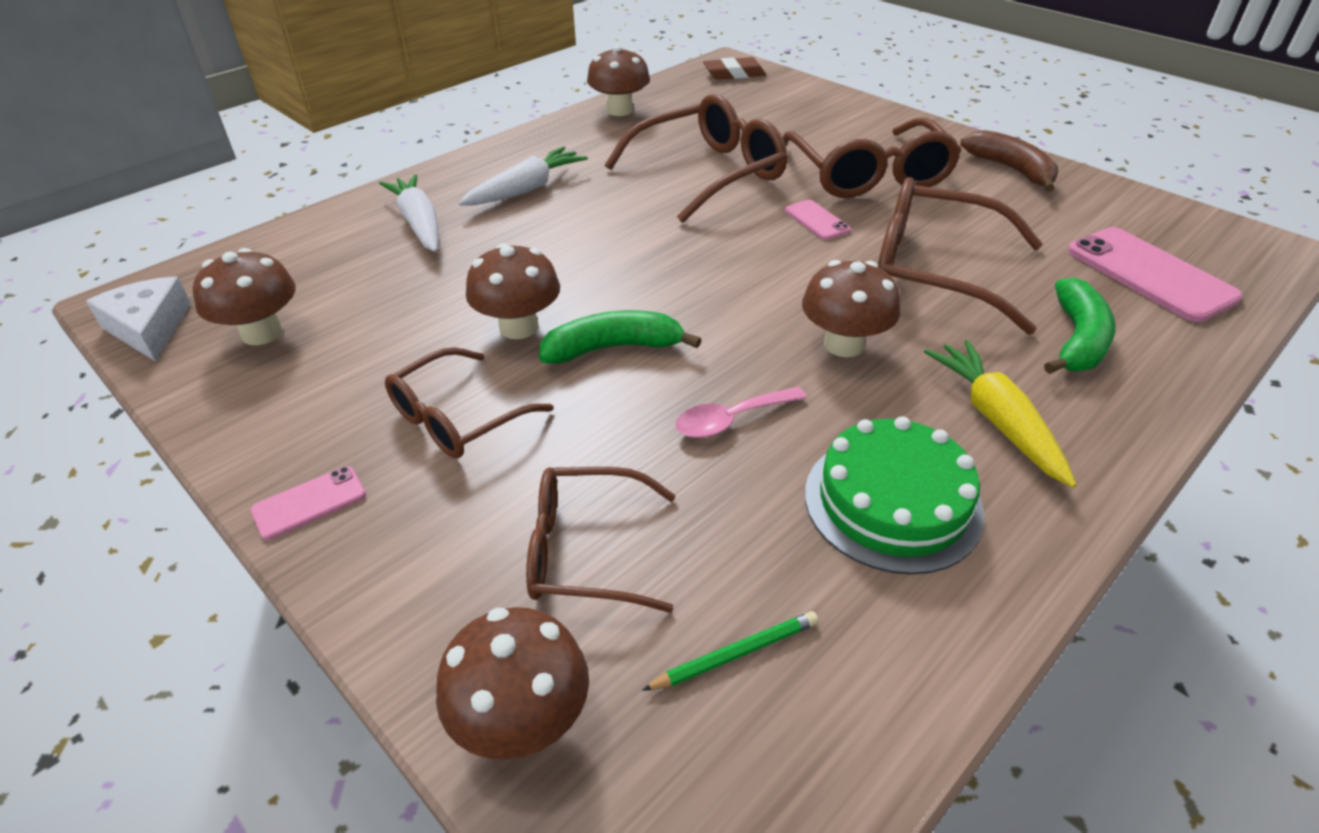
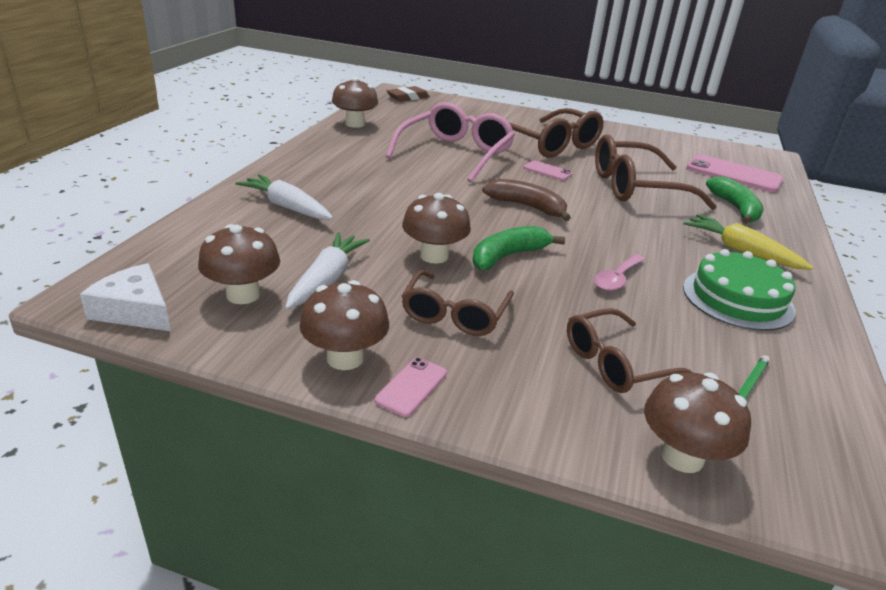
camera: 30 degrees left, 10 degrees down
white carrot [458,146,588,206] -> white carrot moved to [285,232,370,310]
brown glasses [605,94,788,223] -> pink glasses [386,102,515,183]
brown mushroom [802,260,900,357] -> brown mushroom moved to [299,280,389,370]
brown banana [960,130,1058,192] -> brown banana moved to [482,179,571,221]

